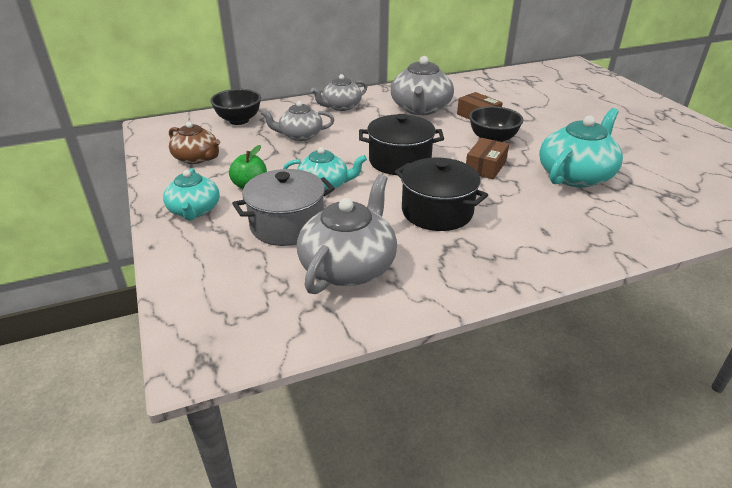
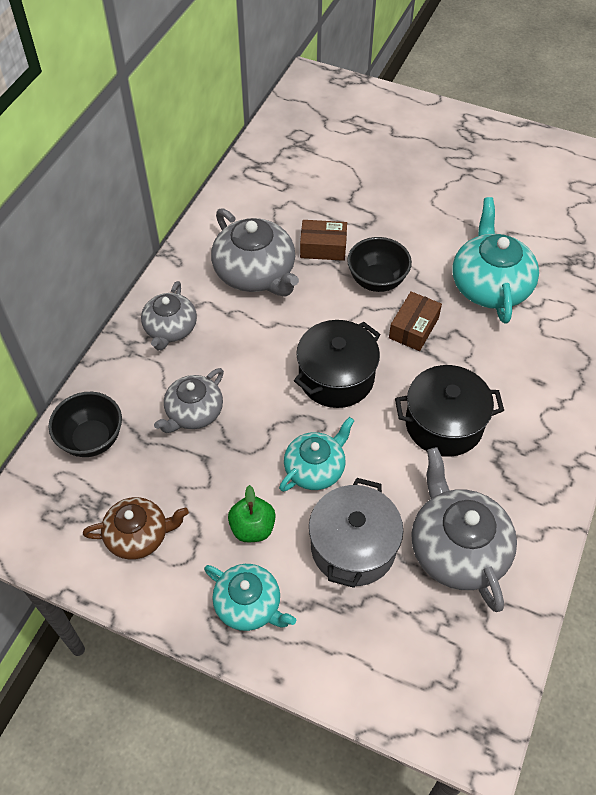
camera: 45 degrees left, 20 degrees up
brown box [466,138,509,179] -> brown box turned 45 degrees clockwise [389,291,442,351]

